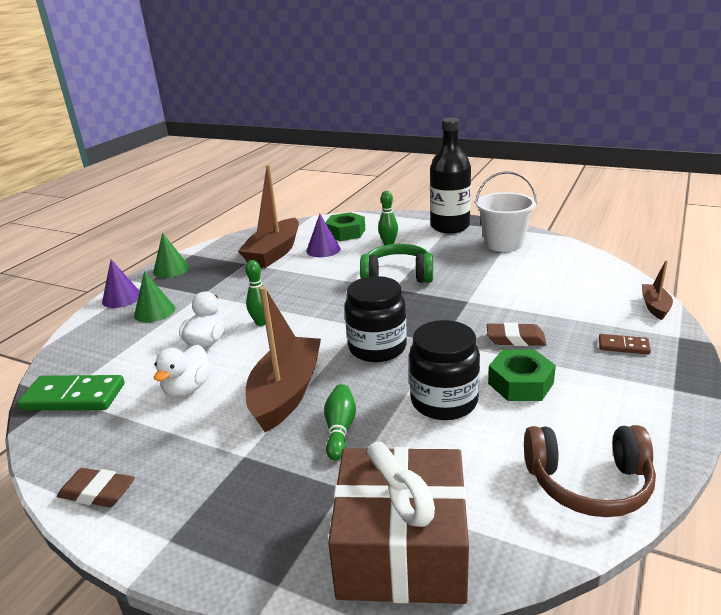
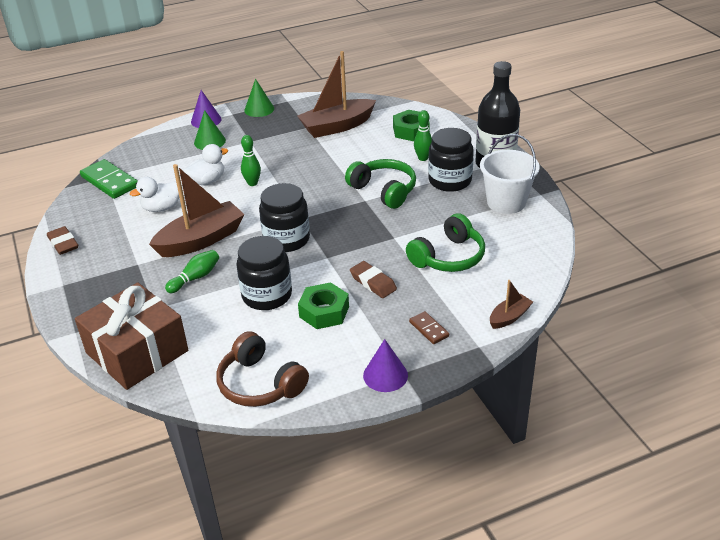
camera: 40 degrees right, 10 degrees up
purple cone [306,214,341,257] -> purple cone moved to [363,339,408,392]
none -> green headphones [406,213,485,272]
none -> black jar [428,128,474,192]

